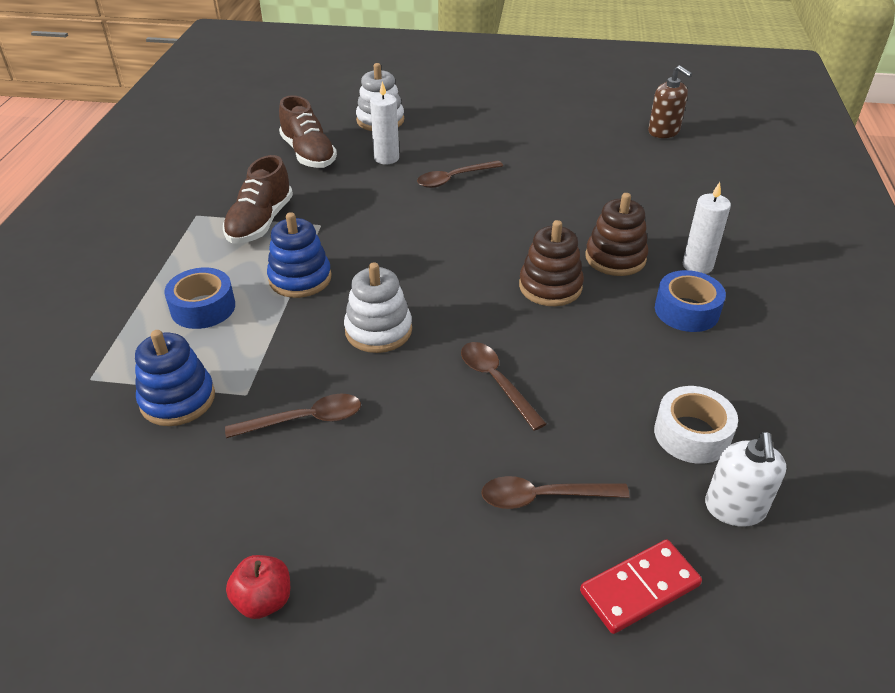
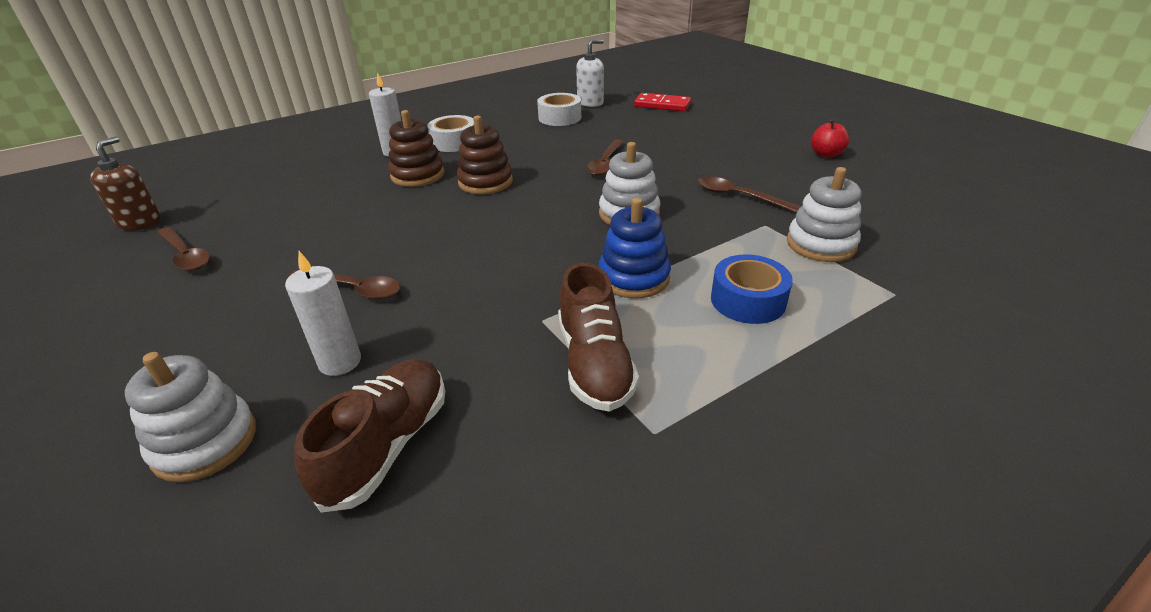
camera: 130 degrees left, 5 degrees down
blue stacking toy [135,330,215,426] -> white stacking toy [787,167,862,262]
brown shoe [223,155,293,244] -> brown shoe turned 105 degrees clockwise [558,263,639,412]
brown spoon [481,476,630,509] -> brown spoon moved to [157,227,210,271]
blue tape [655,270,726,332] -> white tape [427,115,474,152]

